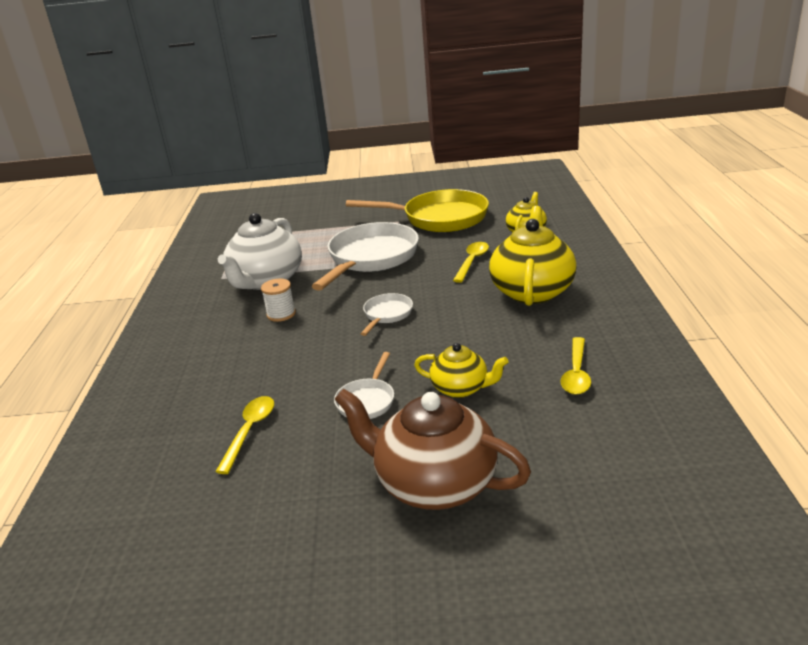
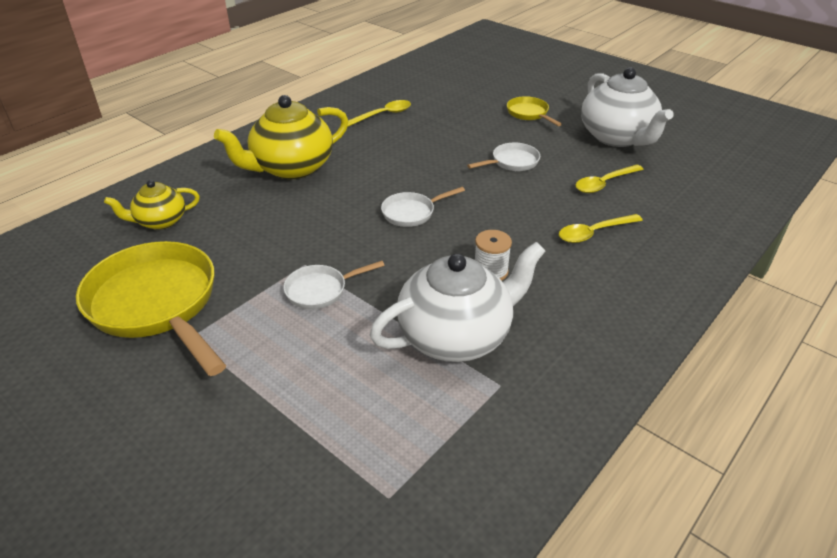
camera: 140 degrees left, 10 degrees up
white pan [312,222,419,291] -> white pan [283,261,385,309], size x0.47
brown teapot [335,389,531,510] -> yellow pan [507,96,562,126]
yellow teapot [414,343,509,398] -> none
yellow spoon [453,242,489,283] -> yellow spoon moved to [559,214,643,243]
none -> white teapot [581,67,674,147]

